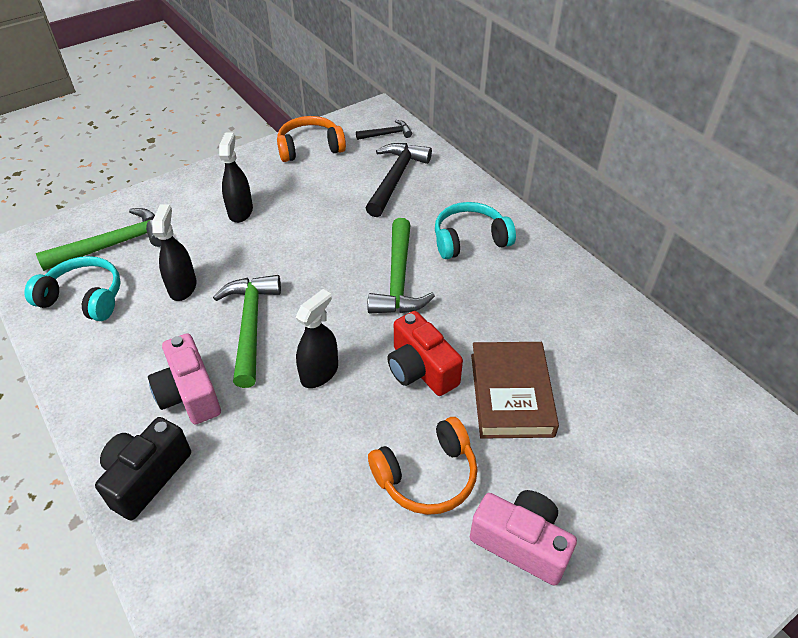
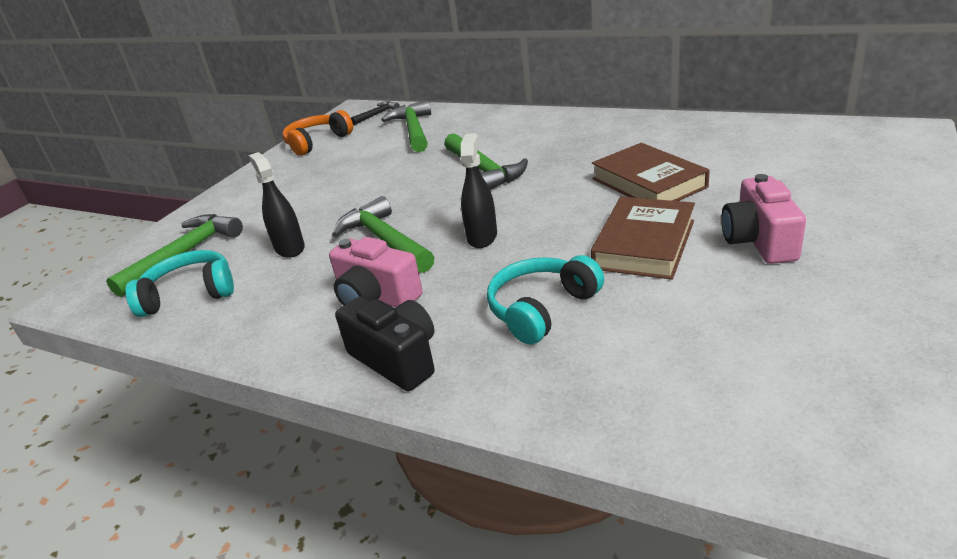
camera: 25 degrees left, 15 degrees down
black camera [95,417,191,521] -> black camera turned 135 degrees clockwise [335,296,435,391]
black spray bottle [219,132,253,223] -> none
black hammer [366,143,432,217] -> green hammer [381,100,431,152]
orange headphones [368,417,477,515] -> brown book [591,197,695,280]
red camera [387,311,463,396] -> none
turquoise headphones [435,202,516,259] -> turquoise headphones moved to [487,255,604,344]
pink camera [470,490,577,586] -> pink camera turned 90 degrees counterclockwise [721,174,806,264]

